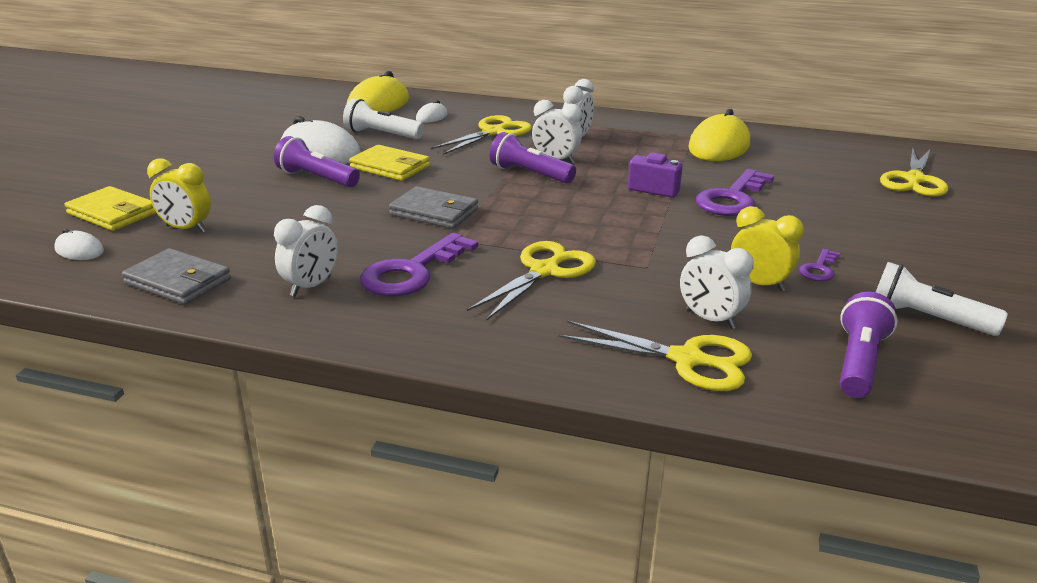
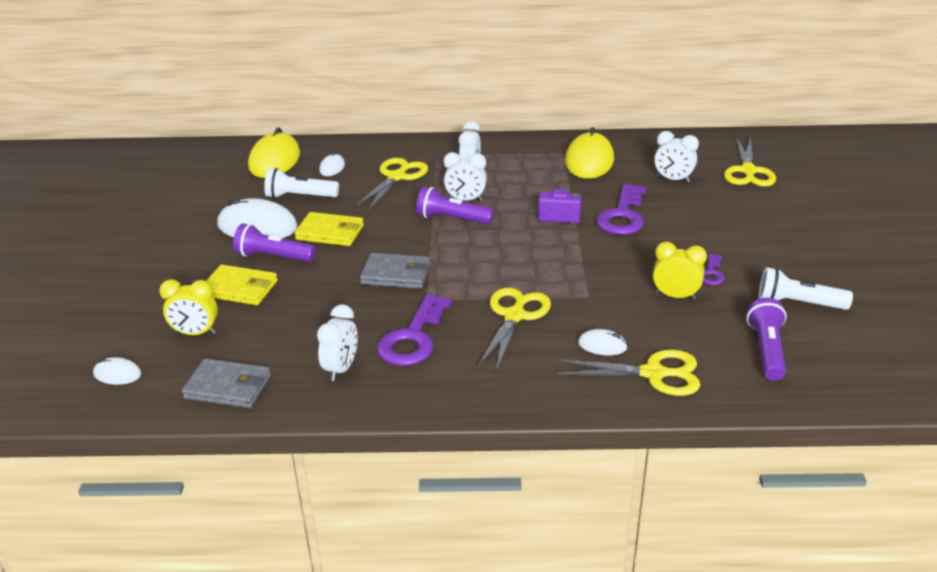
camera: 15 degrees left, 5 degrees up
yellow wallet [65,186,156,231] -> yellow wallet moved to [206,265,278,305]
white clock [680,235,754,329] -> white clock moved to [654,131,699,183]
none -> white mouse [578,329,628,355]

